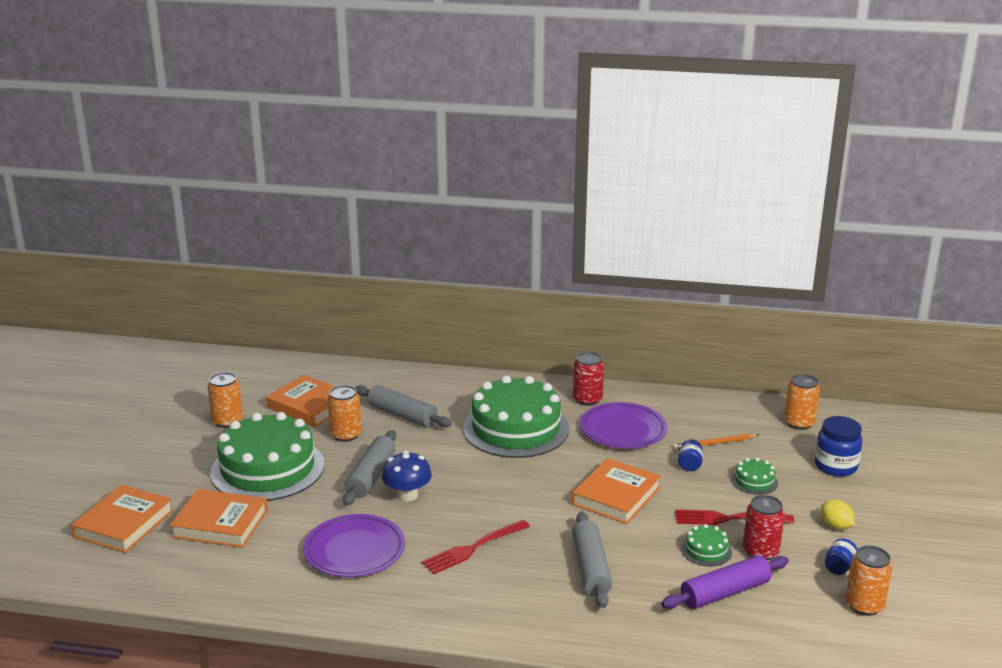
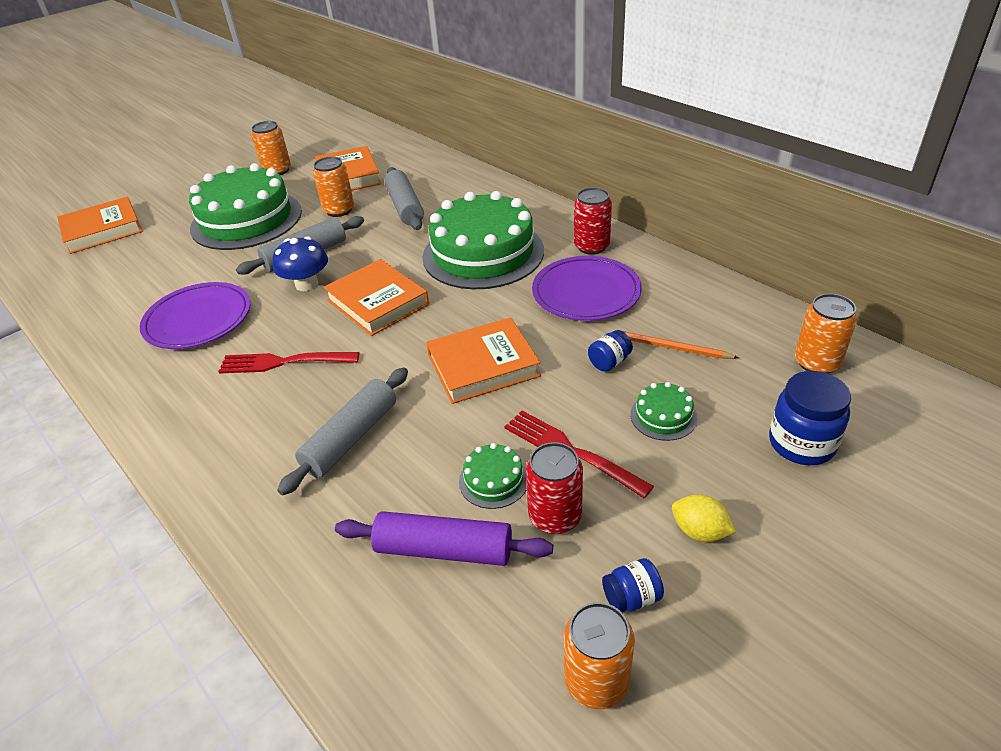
camera: 40 degrees right, 15 degrees up
orange book [170,489,268,548] -> orange book moved to [323,259,429,336]
yellow lemon [821,499,855,530] -> yellow lemon turned 60 degrees counterclockwise [672,494,736,542]

